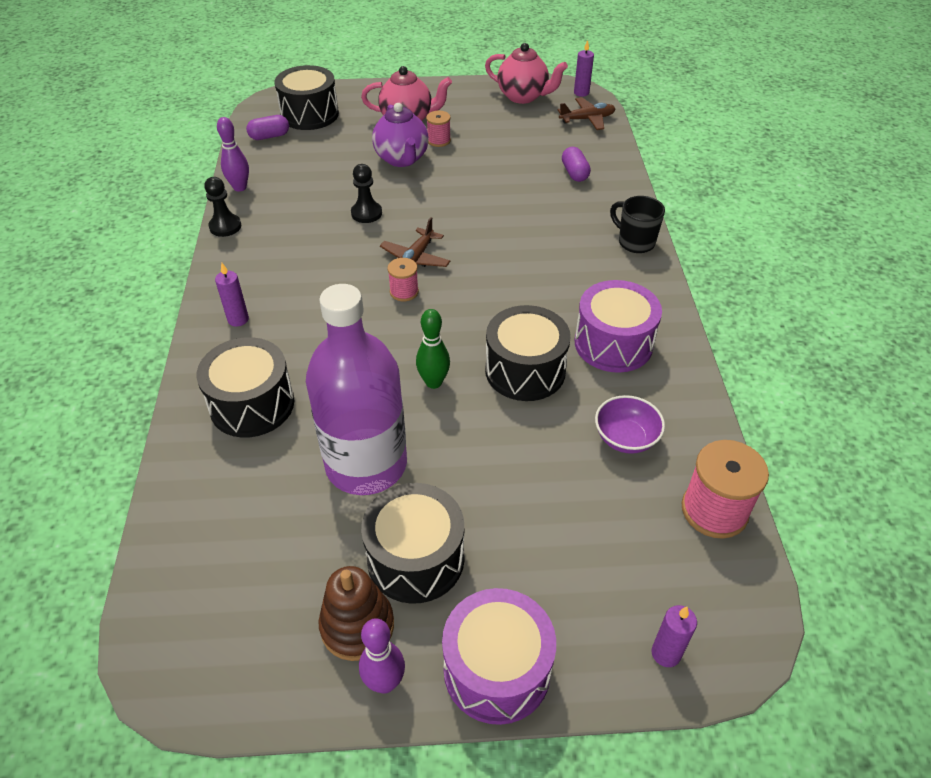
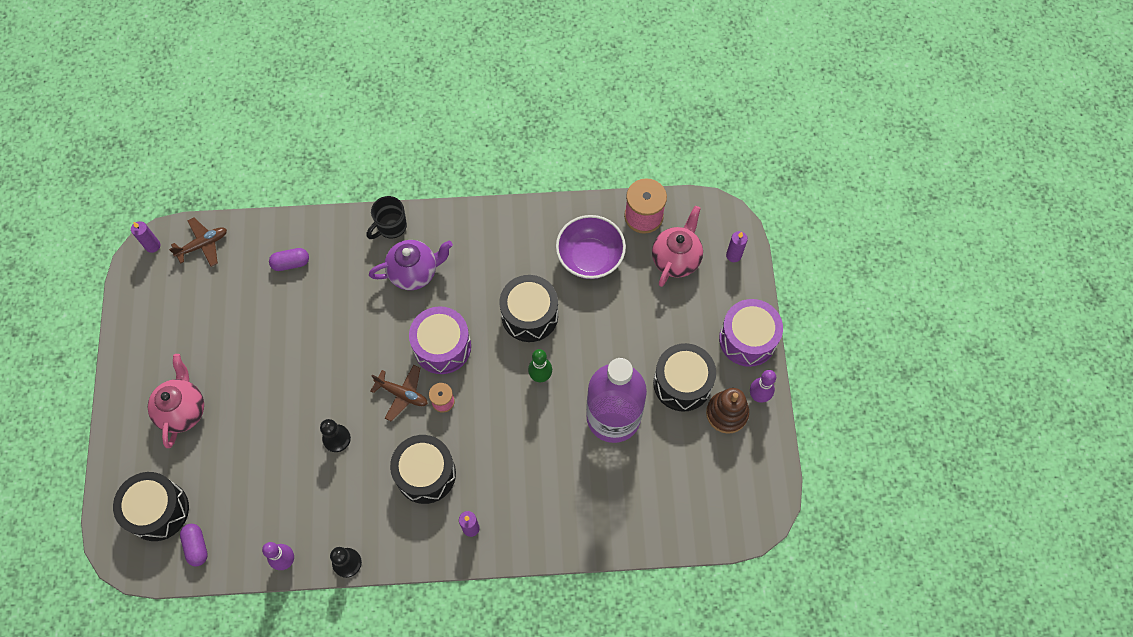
camera: 90 degrees left, 20 degrees up
black drum [197,337,294,438] -> black drum moved to [390,435,456,504]
purple teapot [372,103,429,167] -> purple teapot moved to [369,240,453,290]
pink spool [426,110,451,147] -> none
pink teapot [485,43,568,104] -> pink teapot moved to [652,206,703,287]
brown plane [558,97,616,130] -> brown plane turned 75 degrees clockwise [169,218,227,267]
purple drum [575,280,662,373] -> purple drum moved to [409,306,471,374]
purple bowl [595,395,665,454] -> purple bowl [556,215,626,279], size x1.57

